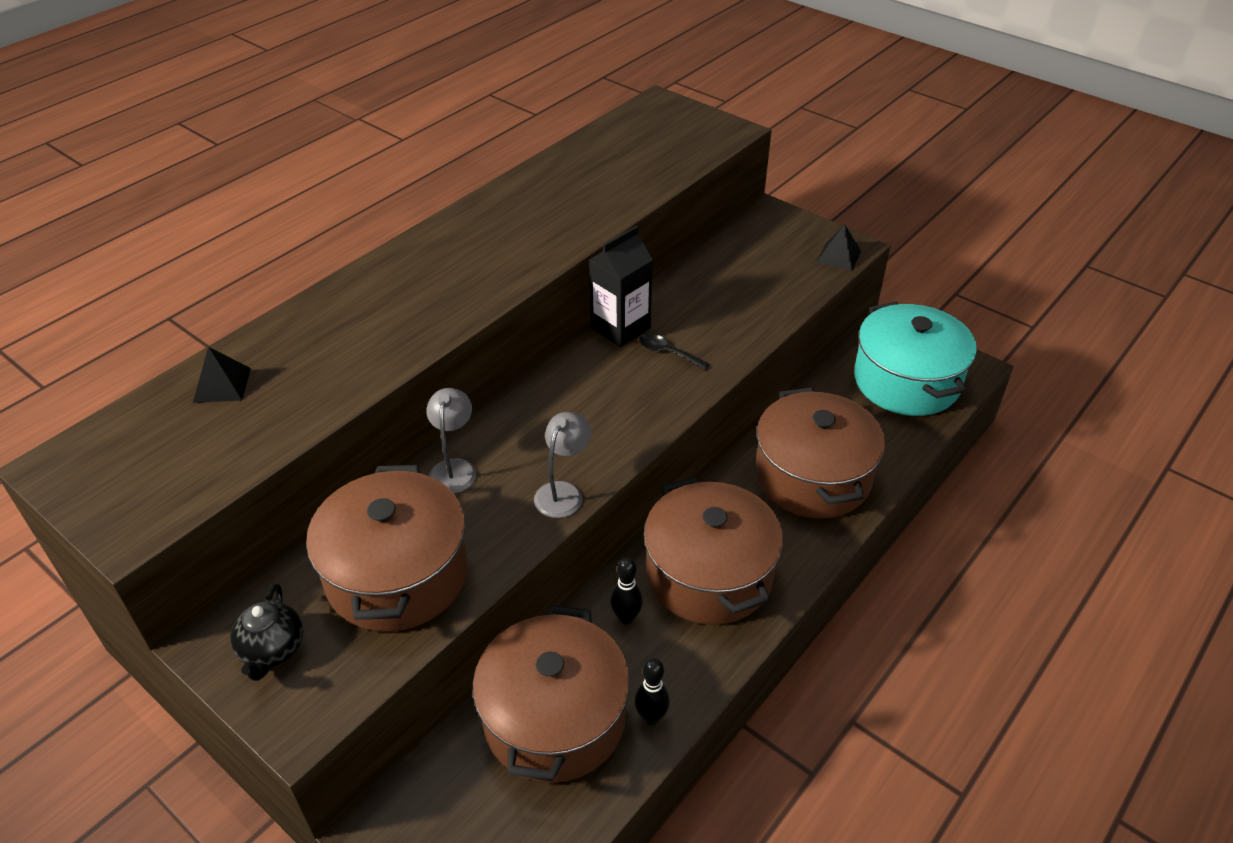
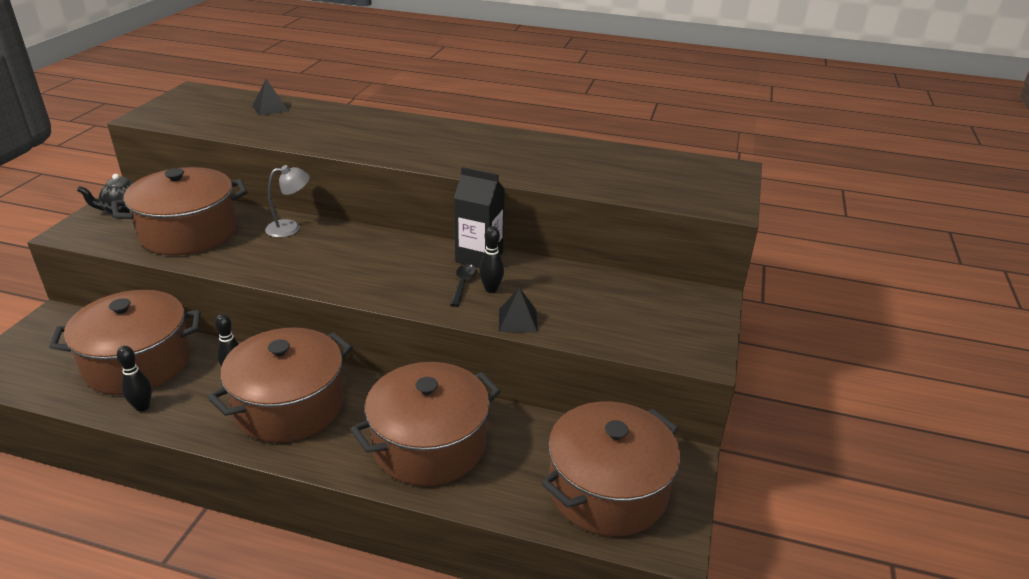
camera: 65 degrees right, 10 degrees down
grey lamp [534,412,591,518] -> none
black pyramid [816,224,861,271] -> black pyramid moved to [499,288,538,333]
turquoise pot [854,301,977,416] -> brown pot [541,402,680,536]
none -> black bowling pin [479,226,504,293]

